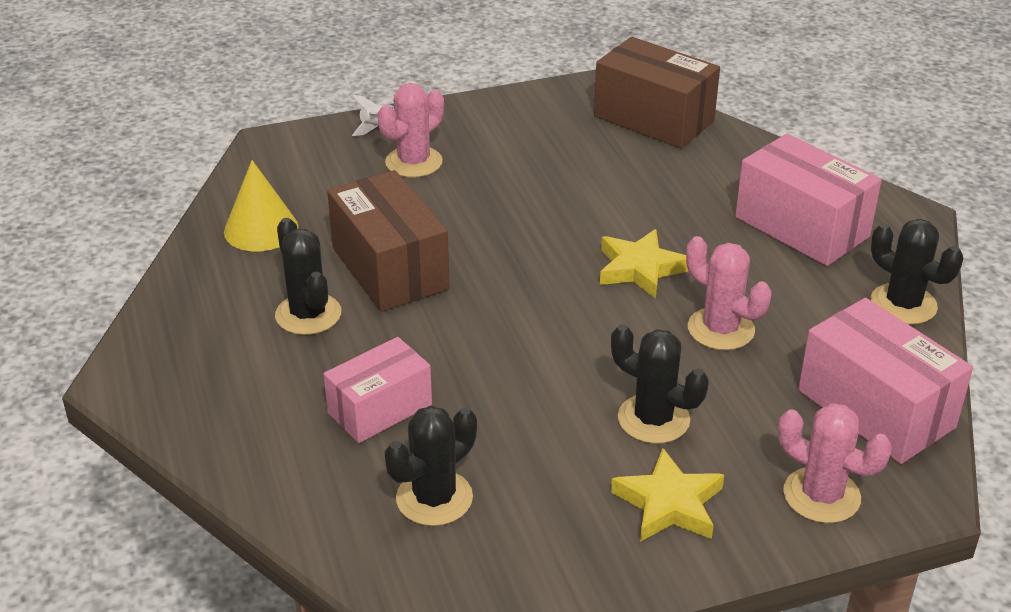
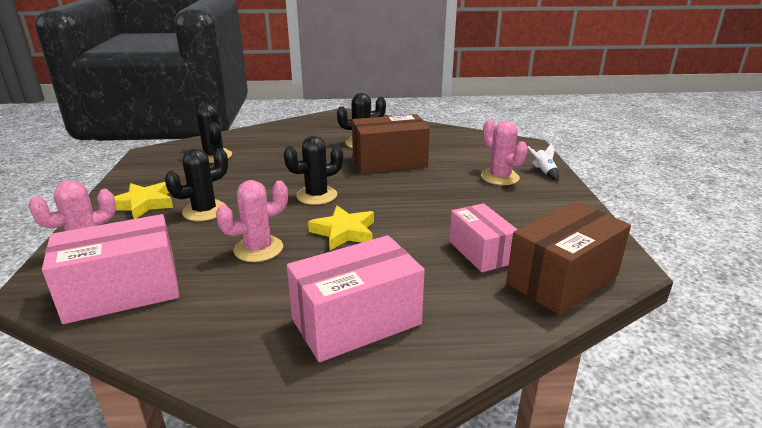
camera: 105 degrees right, 10 degrees down
yellow cone [224,160,299,252] -> none
pink box [324,337,432,443] -> pink box moved to [449,203,518,272]
black cactus [871,219,963,325] -> black cactus moved to [284,136,343,205]

